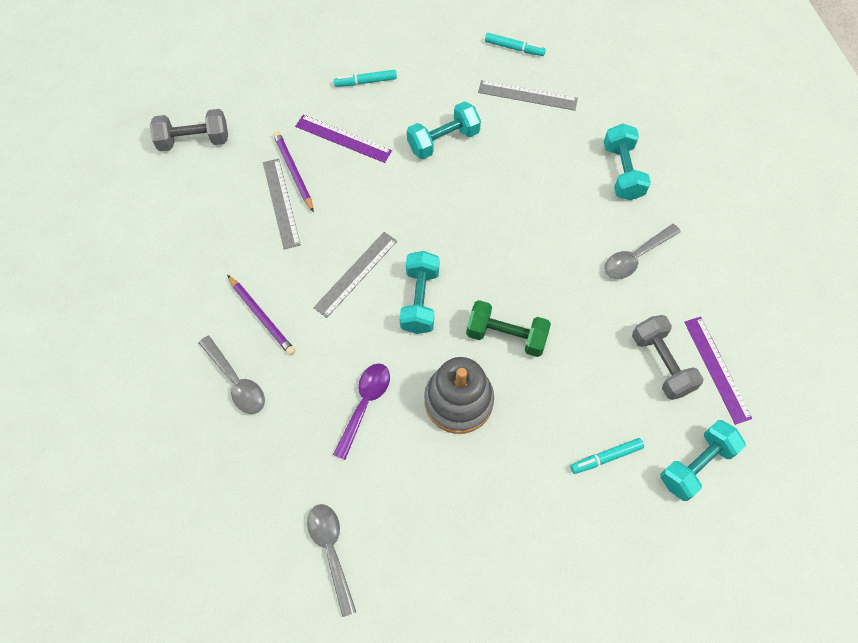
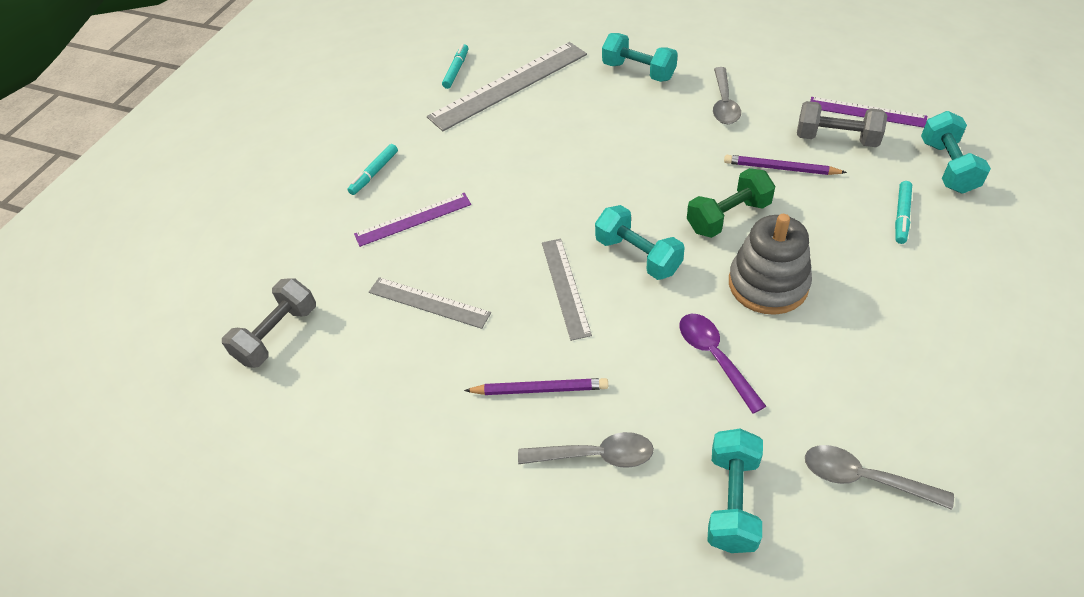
camera: 45 degrees left, 15 degrees down
purple pencil [273,131,314,213] -> purple pencil moved to [724,155,847,175]
turquoise dumbbell [407,101,481,159] -> turquoise dumbbell moved to [707,429,763,553]
grey ruler [478,80,578,111] -> grey ruler [427,42,587,131], size x1.75
turquoise marker [485,33,546,56] -> turquoise marker turned 45 degrees counterclockwise [442,44,468,89]

